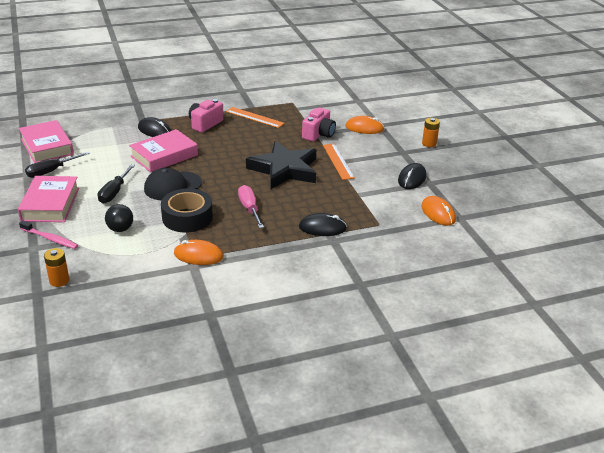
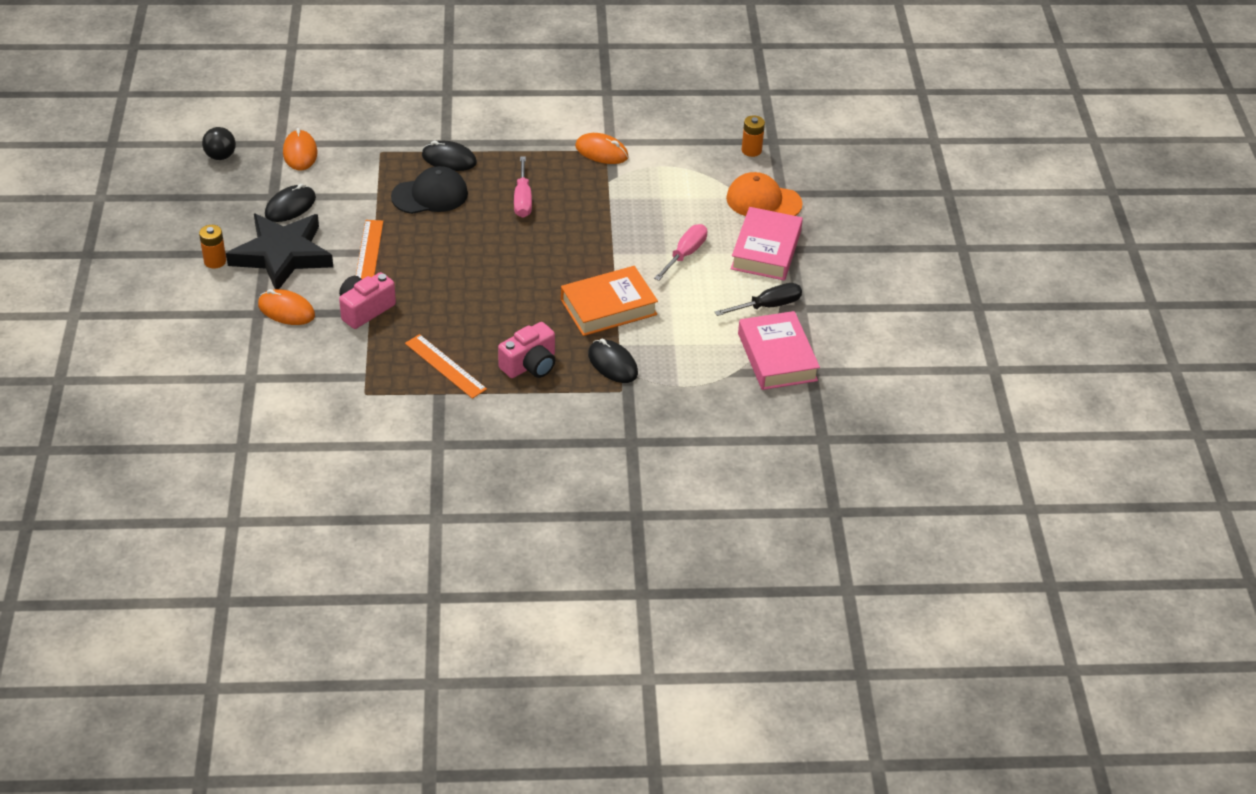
camera: 165 degrees left, 10 degrees up
pink toothbrush [19,220,78,249] -> orange cap [726,172,803,216]
black screwdriver [98,164,135,203] -> pink screwdriver [654,224,707,281]
black ball [105,204,133,232] -> black ball moved to [202,127,236,160]
pink book [129,129,198,173] -> orange book [561,266,658,336]
black cap [144,168,202,200] -> black cap moved to [391,166,468,214]
black tape [161,188,213,233] -> none
black star [246,141,316,189] -> black star moved to [226,213,333,289]

